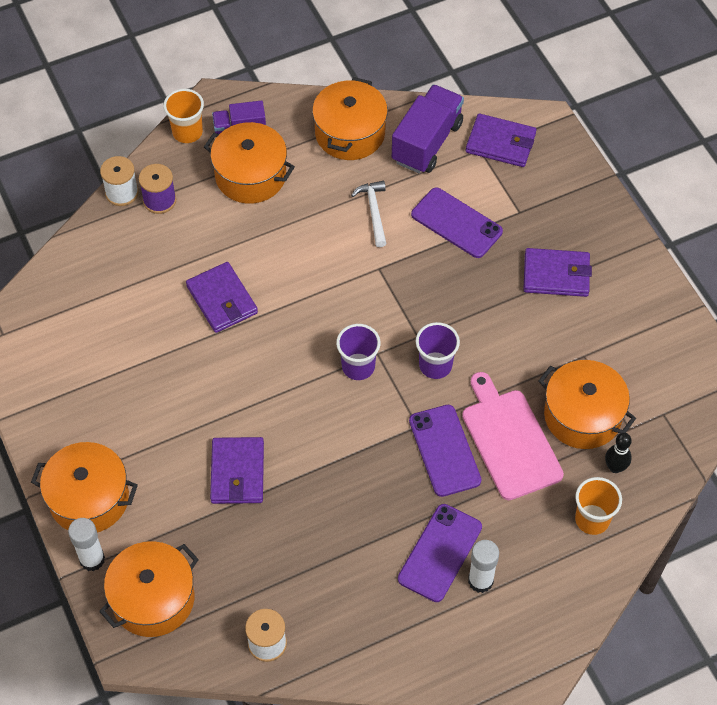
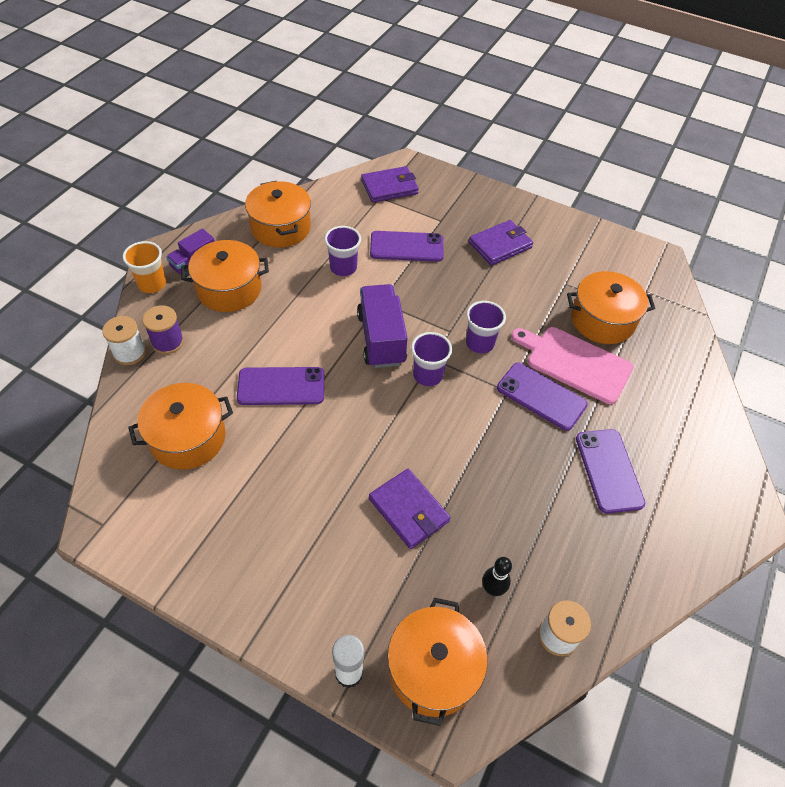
camera: 40 degrees left, 5 degrees down
orange pot [31,442,138,533] -> orange pot moved to [128,383,233,470]
purple wallet [186,262,258,333] -> purple phone [237,367,324,405]
white hammer [351,181,387,247] -> purple cup [325,226,361,276]
purple truck [392,85,464,173] -> purple truck moved to [357,284,407,368]
white glue stick [468,540,499,593] -> none
orange cup [575,477,622,535] -> none
black bowling pin [605,433,632,473] -> black bowling pin moved to [482,557,512,596]

